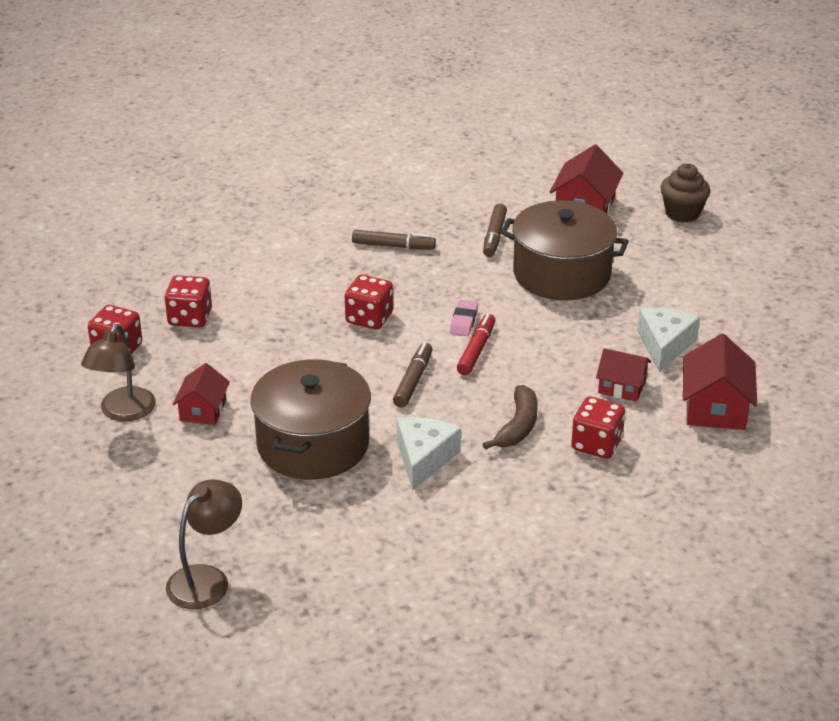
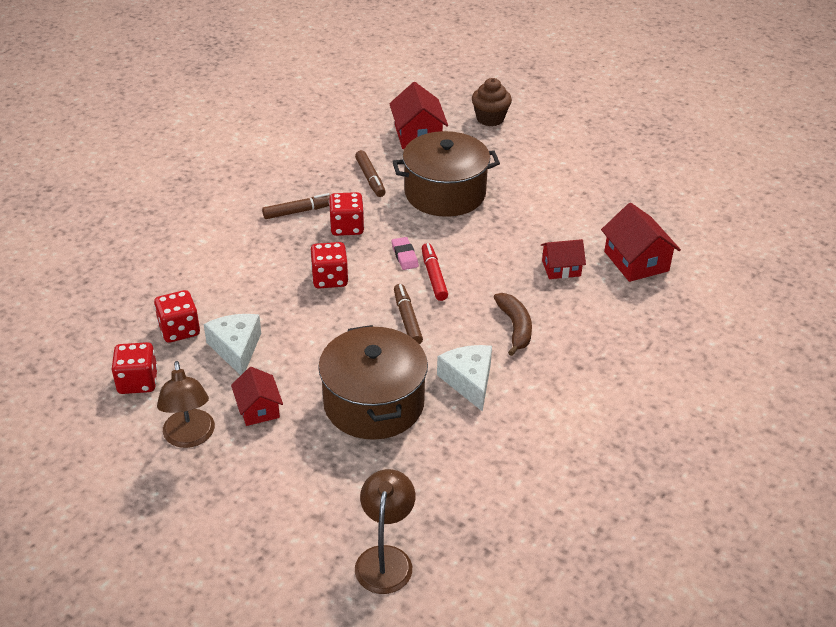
camera: 30 degrees left, 5 degrees up
red dice [571,396,625,459] -> red dice moved to [329,192,364,236]
white cheese [637,308,700,372] -> white cheese moved to [204,314,261,375]

